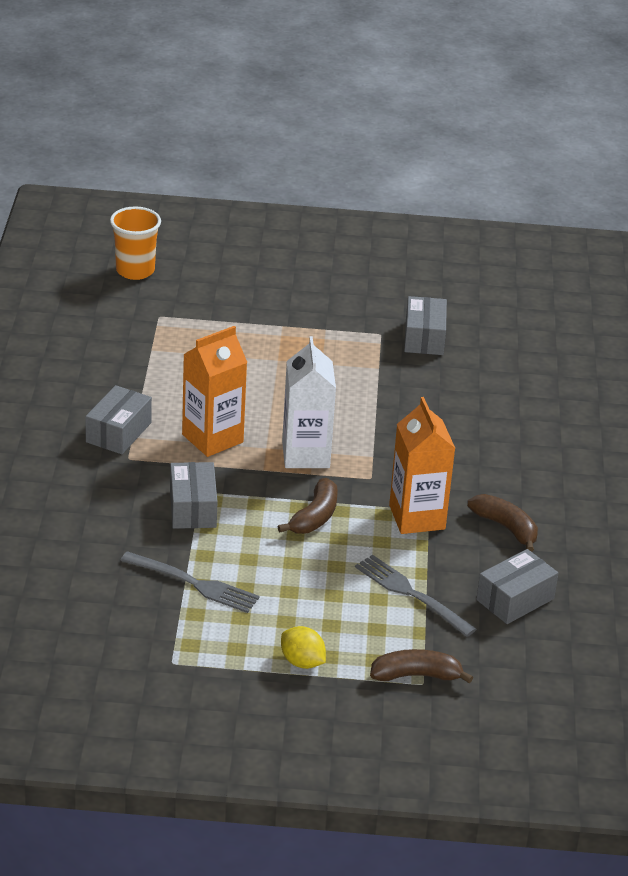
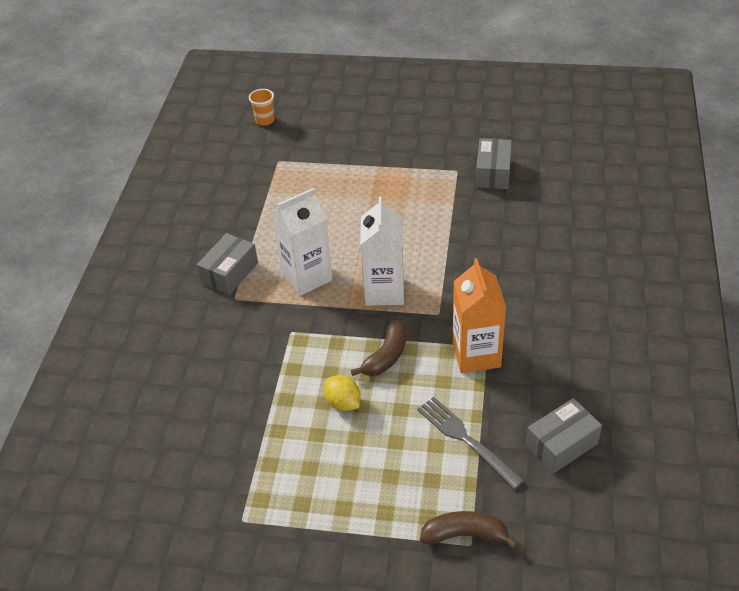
camera: 10 degrees right, 10 degrees up
orange cup [110,207,161,280] -> orange cup [249,89,275,126], size x0.63
grey fork [120,551,260,613] -> none
grey box [170,462,218,529] -> none
orange carton [182,326,247,457] -> white carton [272,188,333,296]
yellow lemon [281,626,326,669] -> yellow lemon moved to [324,375,361,411]
brown banana [467,494,538,552] -> none

